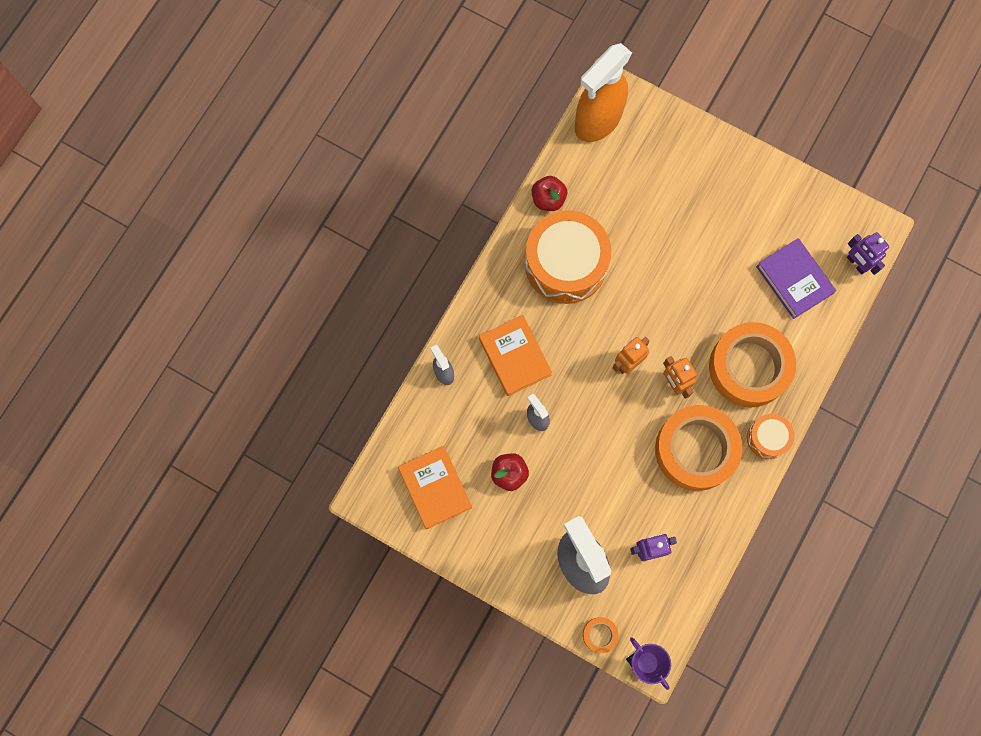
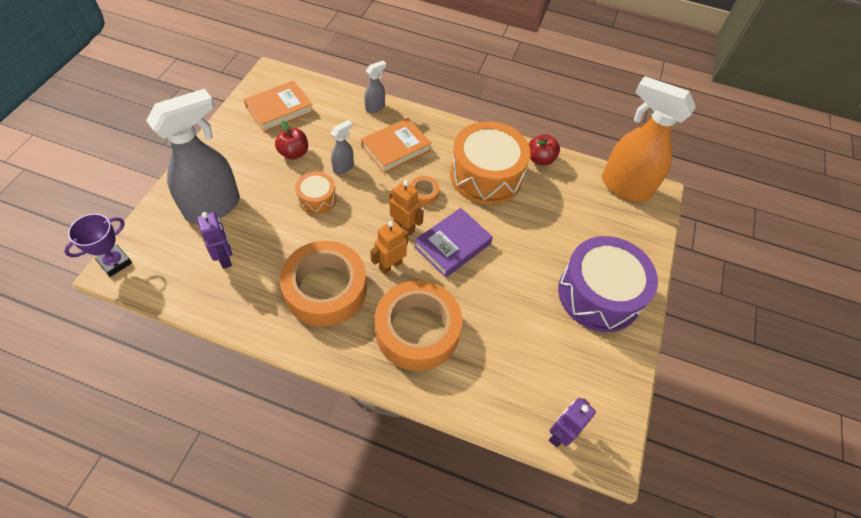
camera: 75 degrees right, 20 degrees down
orange tape [583,617,619,653] -> orange tape moved to [410,176,440,205]
orange drum [747,414,794,459] -> orange drum moved to [295,171,337,214]
purple book [756,238,836,319] -> purple book moved to [414,208,493,278]
none -> purple drum [558,236,658,332]

